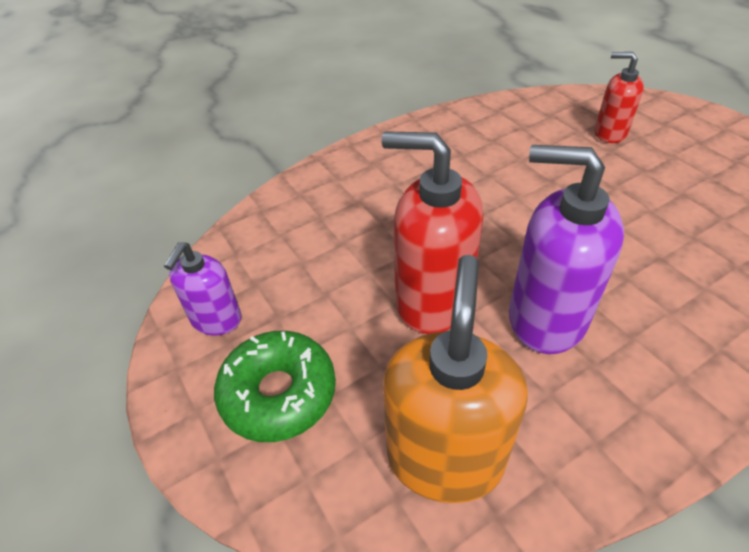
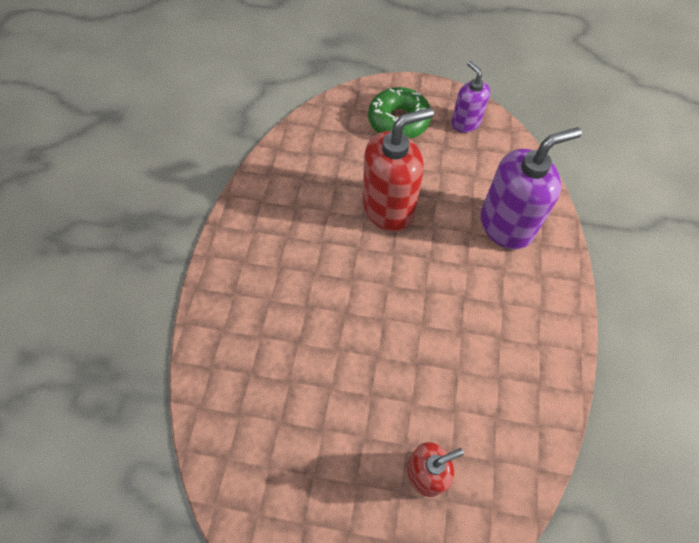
camera: 130 degrees right, 15 degrees up
orange soap dispenser [383,255,528,503] -> none
purple soap dispenser [509,145,624,354] -> purple soap dispenser moved to [480,127,582,250]

